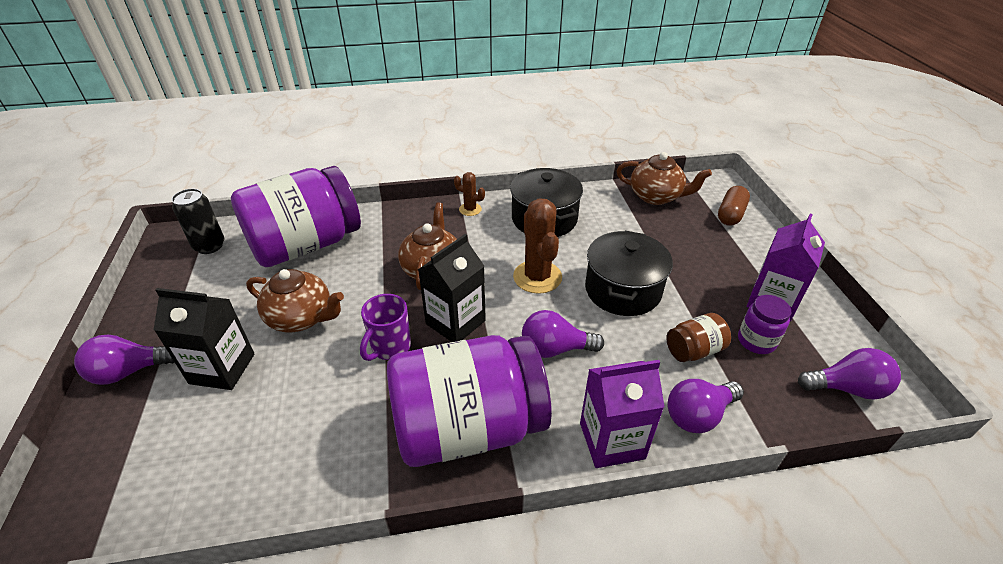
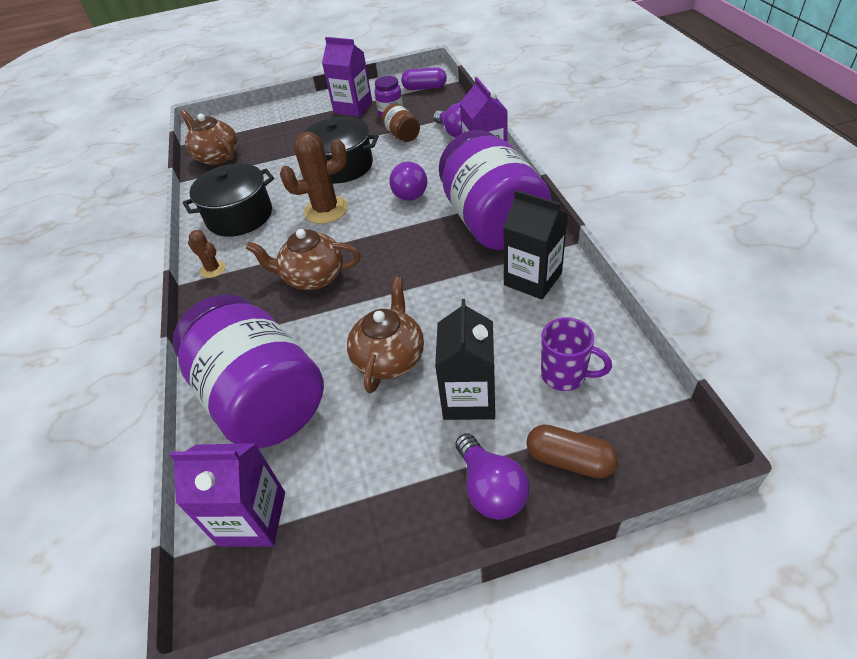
camera: 90 degrees left, 5 degrees up
black can [172,188,224,254] -> purple carton [169,443,285,546]
purple mug [360,294,411,361] -> purple mug moved to [541,318,612,391]
black carton [418,234,486,342] -> black carton moved to [503,190,568,300]
brown cactus [454,172,485,216] -> brown cactus turned 75 degrees counterclockwise [188,230,226,278]
brown teapot [617,152,712,205] -> brown teapot turned 60 degrees counterclockwise [180,110,238,165]
brown capsule [718,186,750,226] -> brown capsule moved to [526,424,618,479]
purple light bulb [798,348,901,400] -> purple capsule [401,67,447,90]

